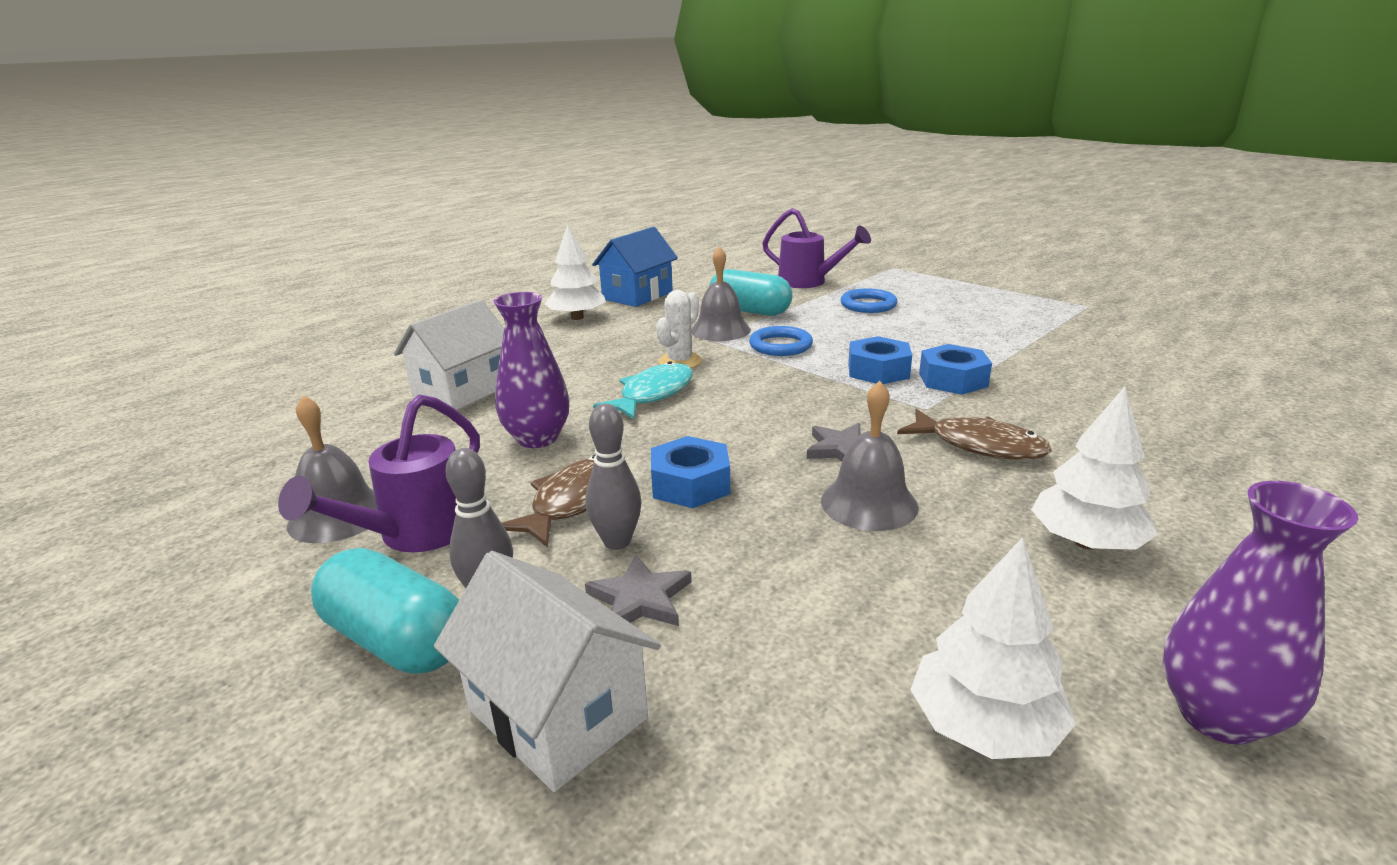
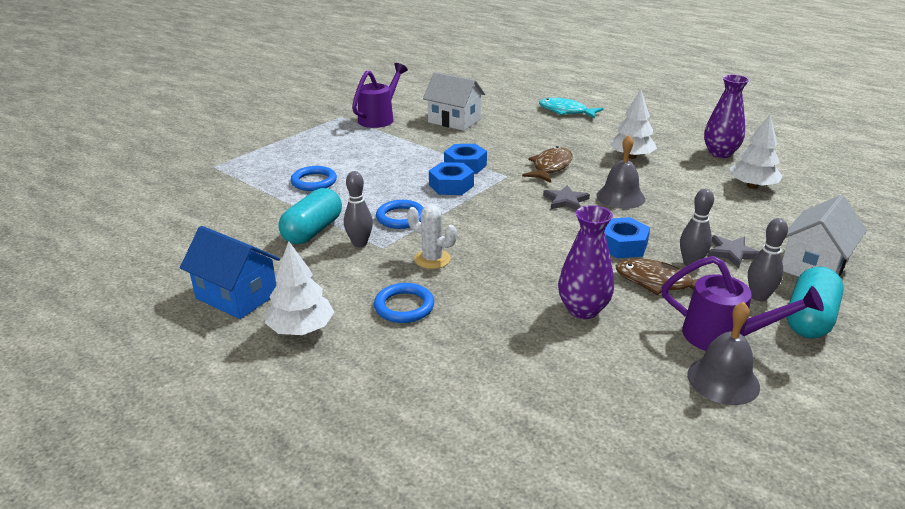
camera: 95 degrees left, 5 degrees up
white house [394,300,504,410] -> white house moved to [423,72,485,131]
turquoise fish [593,361,693,419] -> turquoise fish moved to [539,98,603,119]
grey bell [691,247,751,341] -> grey bowling pin [344,171,373,248]
purple watering can [762,208,871,288] -> purple watering can moved to [352,63,408,128]
none -> blue ring [374,283,434,323]

